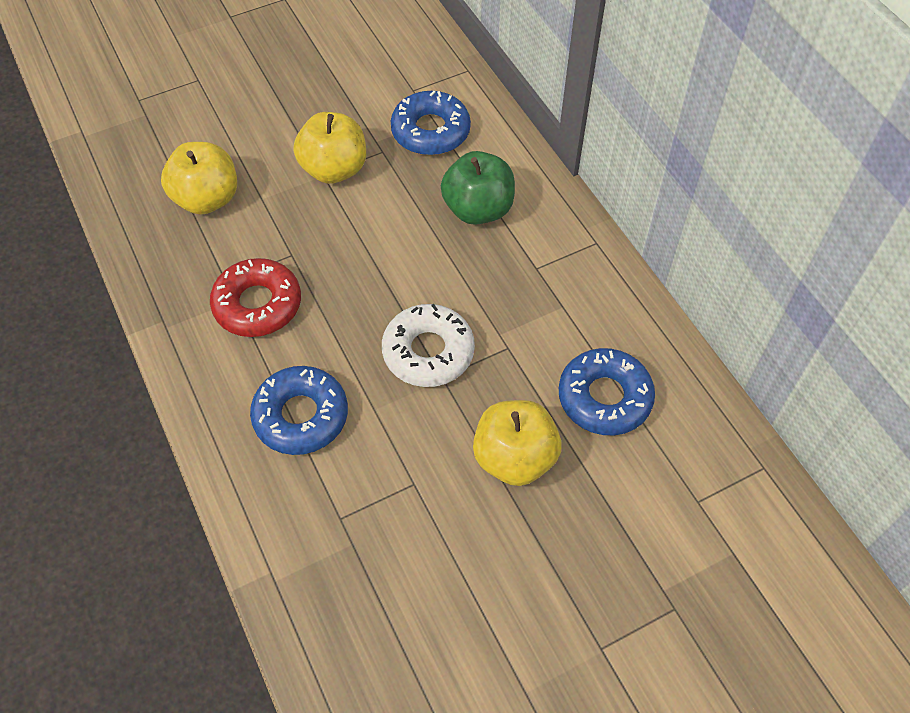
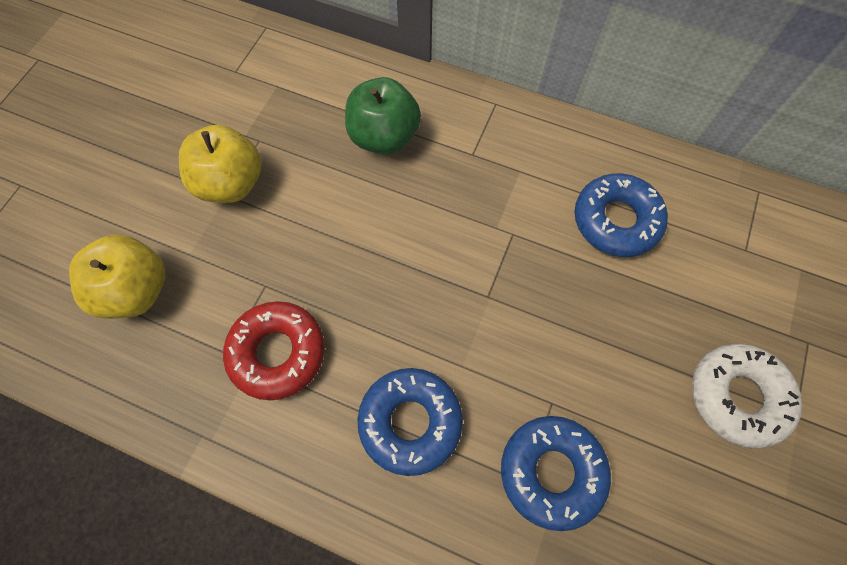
camera: 40 degrees left, 10 degrees up
white donut [382,304,475,387] -> white donut moved to [692,344,802,448]
blue donut [391,91,471,155] -> blue donut moved to [501,416,611,531]
yellow apple [473,400,562,486] -> none

